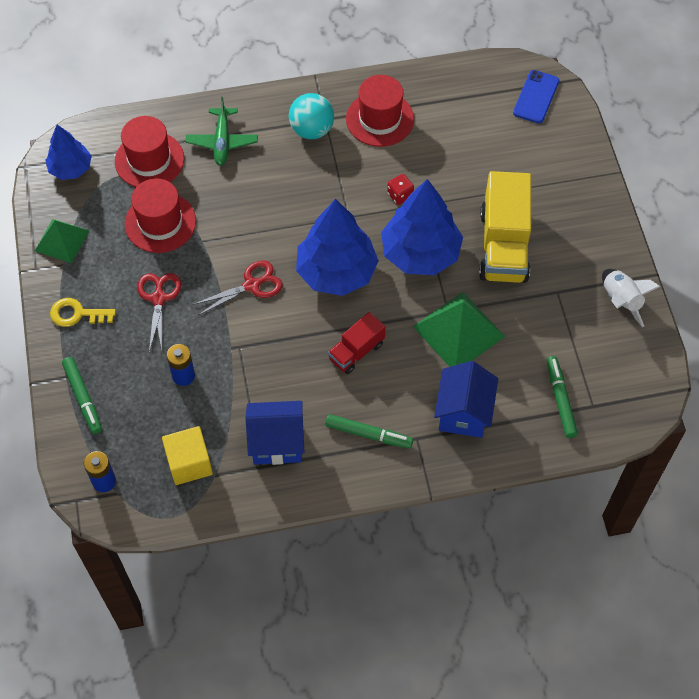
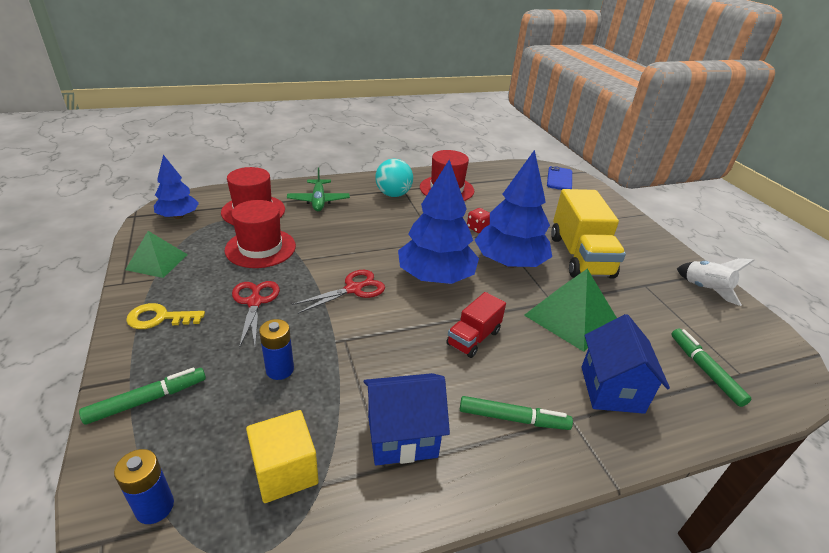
camera: 10 degrees left, 25 degrees down
green marker [62,357,102,434] -> green marker turned 90 degrees counterclockwise [79,368,206,425]

